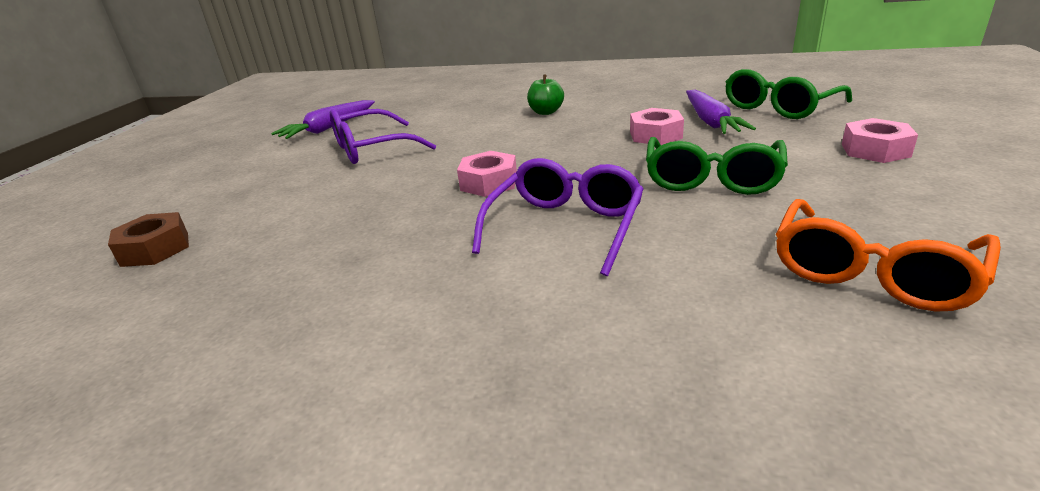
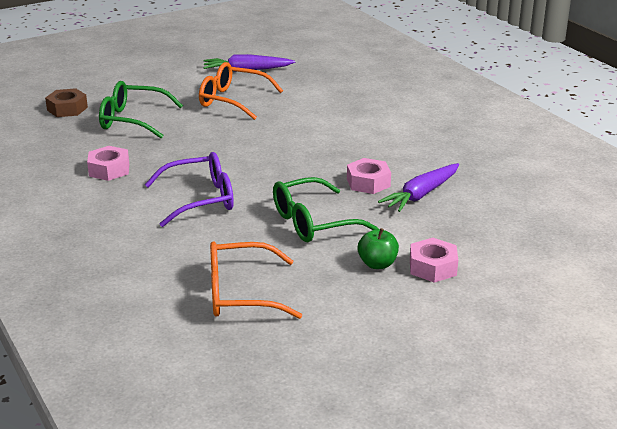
camera: 45 degrees right, 0 degrees up
purple glasses [330,109,436,164] -> orange glasses [199,62,283,120]
pink nut [457,151,517,197] -> pink nut moved to [87,146,129,181]
green apple [527,74,564,115] -> green apple moved to [358,228,399,269]
green glasses [726,69,852,119] -> green glasses moved to [99,81,183,138]

